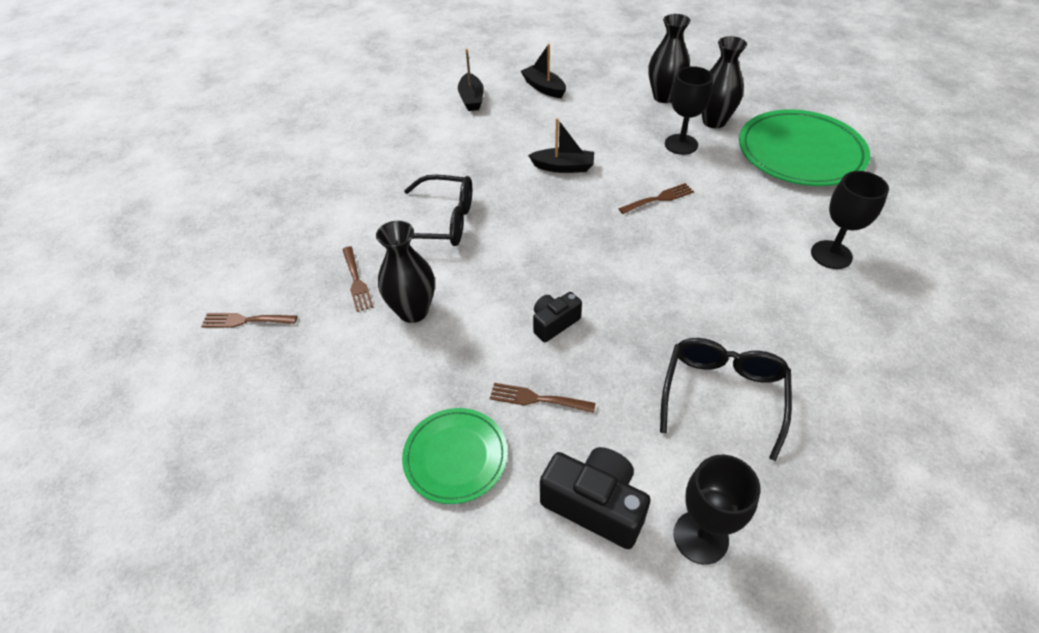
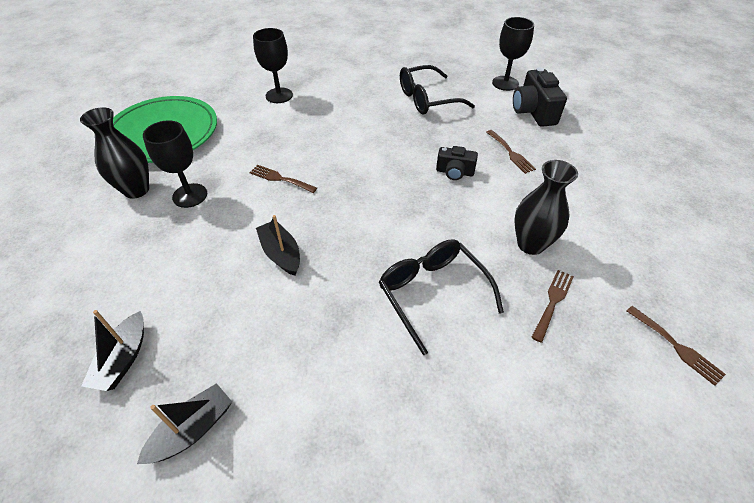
camera: 130 degrees left, 0 degrees up
green plate [402,408,508,504] -> none
black vase [648,14,691,103] -> none

